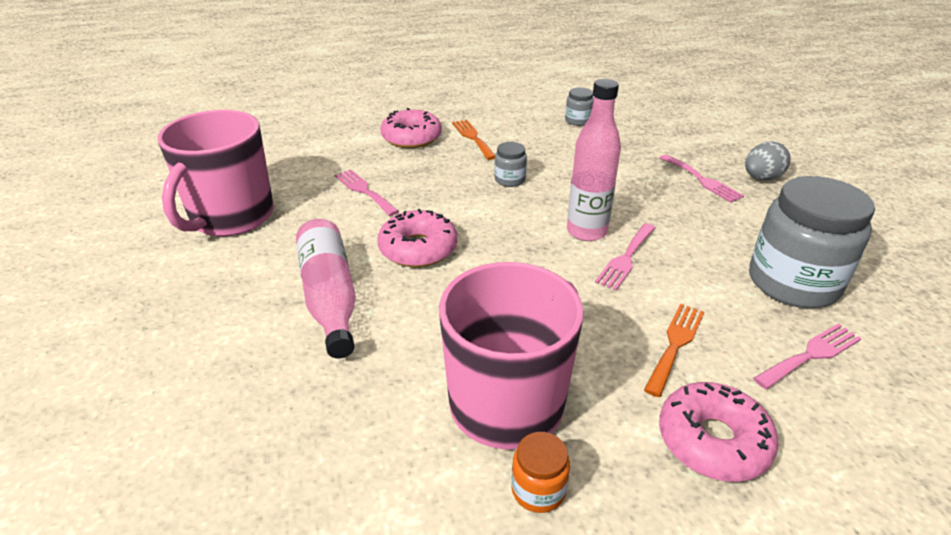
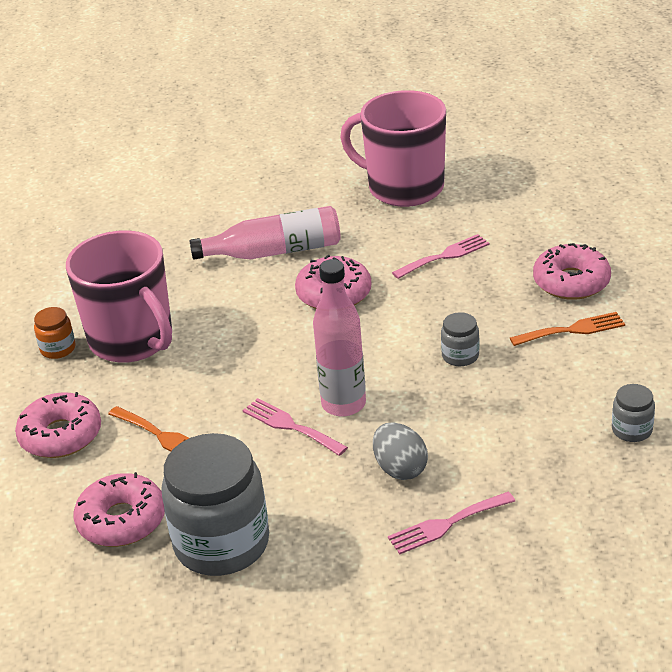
camera: 100 degrees right, 0 degrees up
grey egg [745,141,791,180] -> grey egg moved to [373,422,428,480]
pink fork [753,323,862,389] -> pink donut [74,472,165,547]

